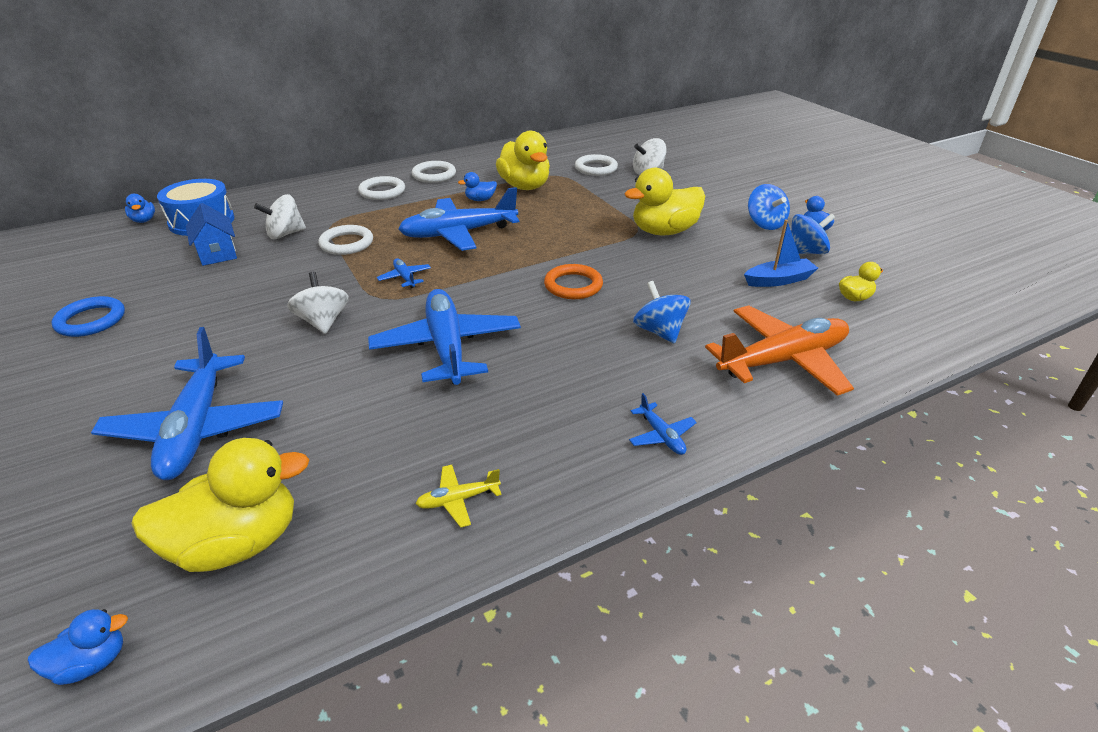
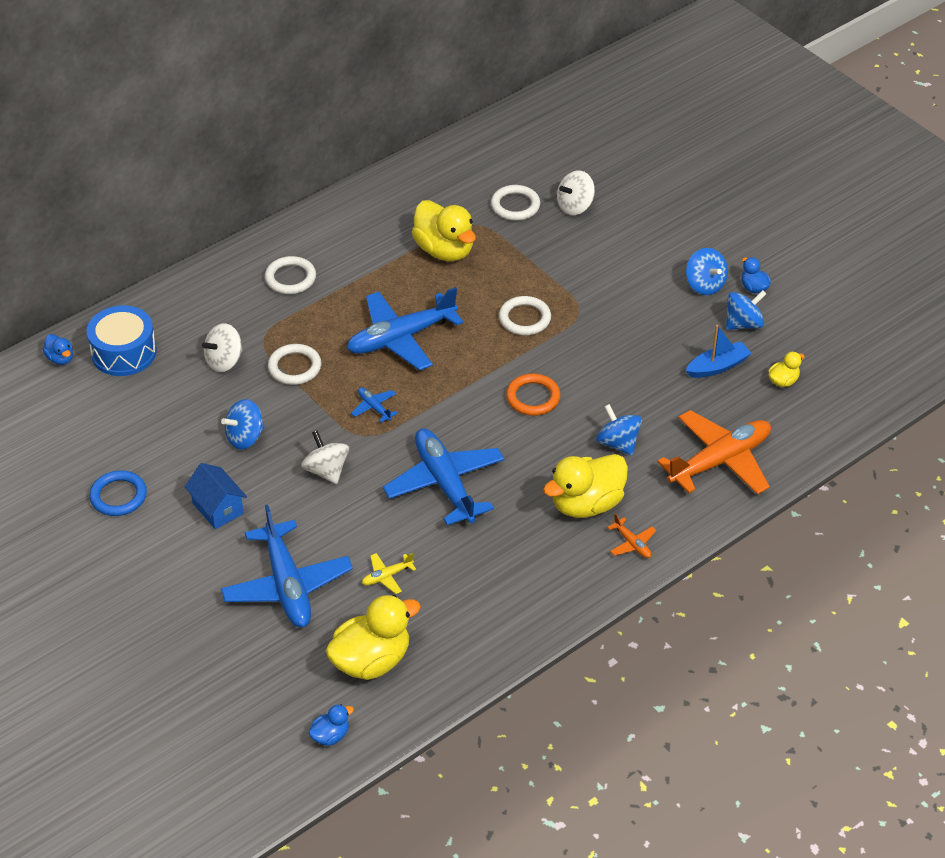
camera: 10 degrees left, 10 degrees up
blue house [186,203,237,266] -> blue house moved to [185,463,247,529]
white ring [412,161,456,183] -> white ring moved to [499,296,551,335]
yellow plane [416,465,502,528] -> yellow plane moved to [362,553,416,594]
blue duck [458,172,497,201] -> none
yellow duck [624,168,705,235] -> yellow duck moved to [543,454,628,518]
blue plane [629,393,697,455] -> orange plane [607,513,657,558]
none -> blue spinning top [221,399,265,450]

